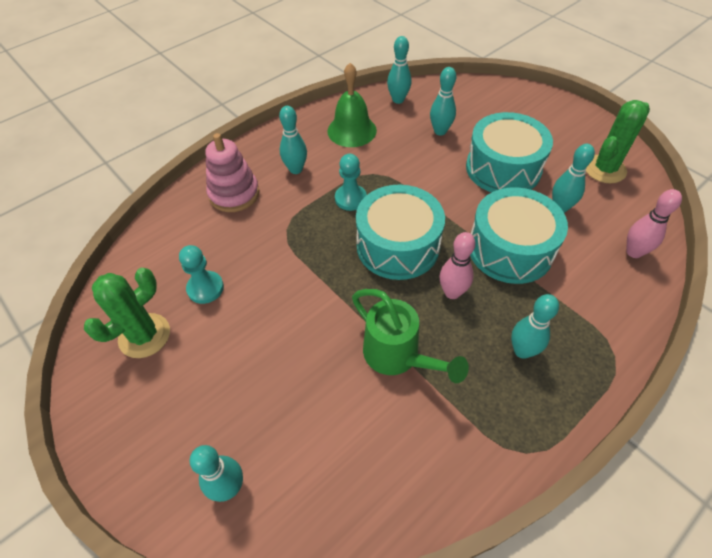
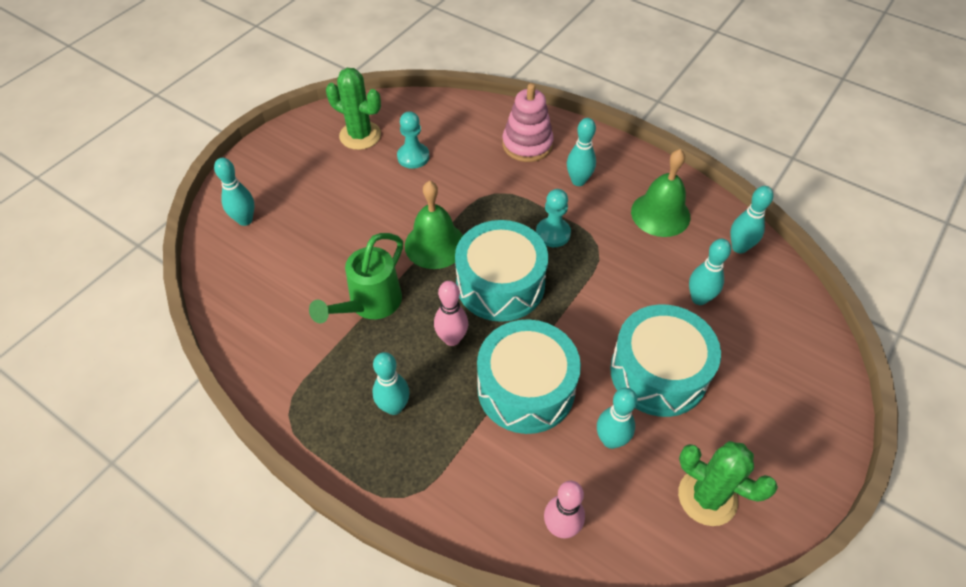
camera: 75 degrees right, 0 degrees up
none -> green bell [405,181,463,269]

